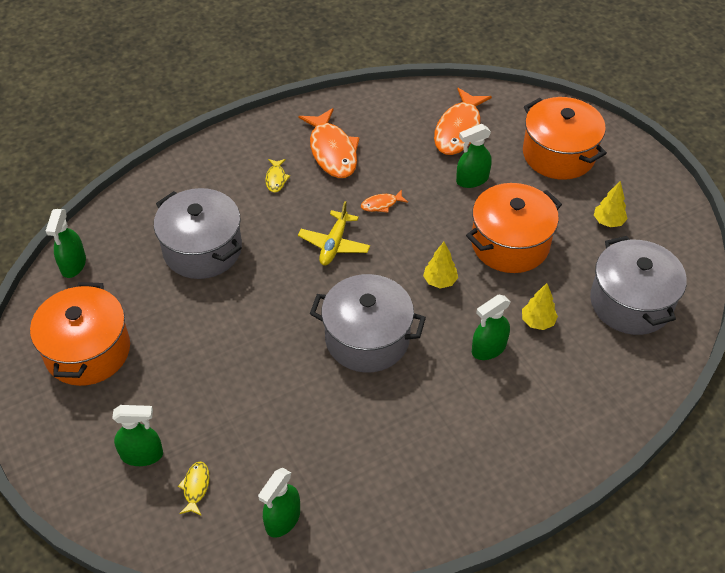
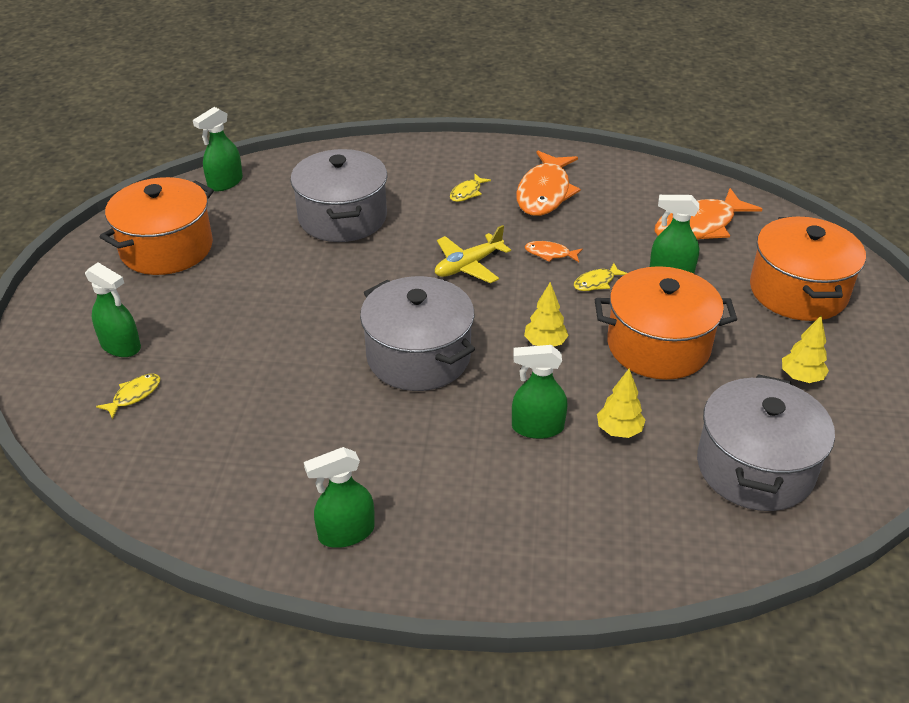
camera: 35 degrees right, 10 degrees down
green spray bottle [258,468,300,538] -> green spray bottle moved to [304,447,375,548]
none -> yellow fish [574,263,627,291]

